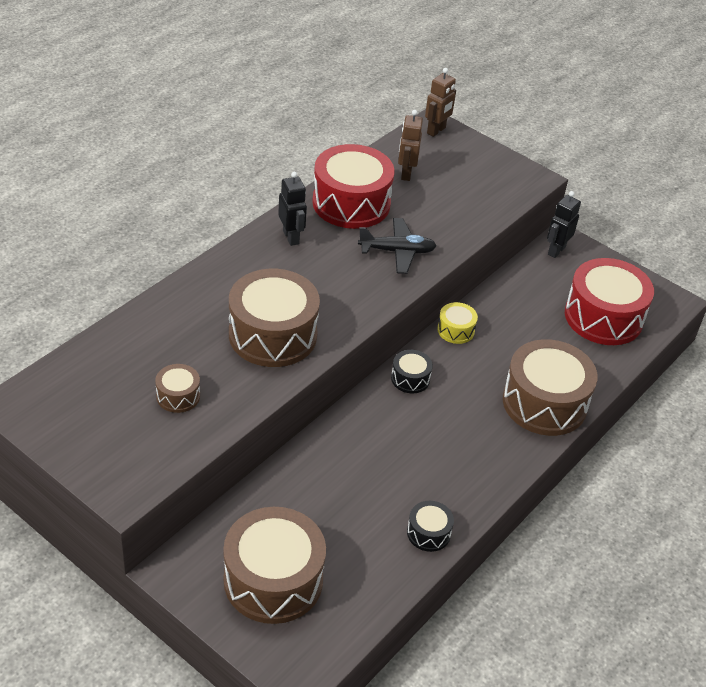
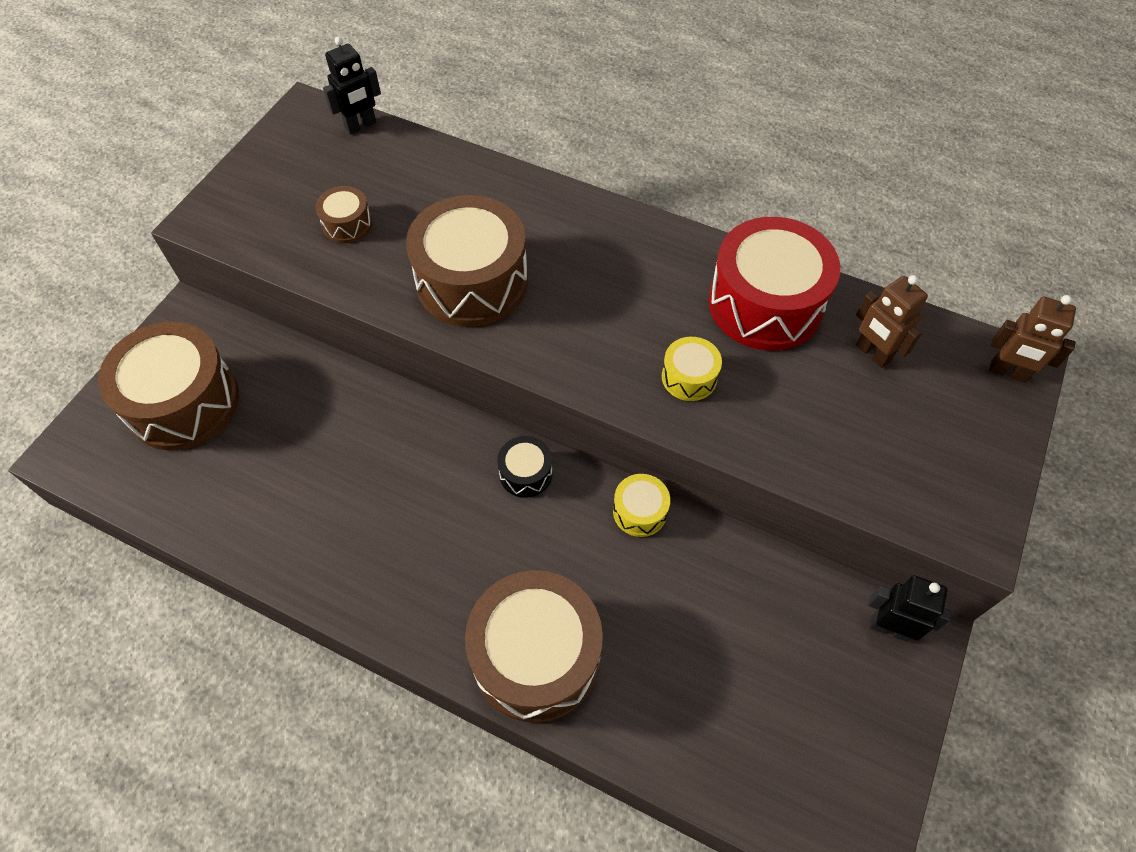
camera: 80 degrees right, 15 degrees up
black robot [278,172,307,246] -> black robot moved to [323,37,381,134]
black plane [358,218,437,274] -> yellow drum [662,337,722,401]
brown robot [398,110,423,181] -> brown robot turned 120 degrees counterclockwise [856,275,928,368]
black drum [407,501,454,552] -> none
red drum [565,258,654,345] -> none

